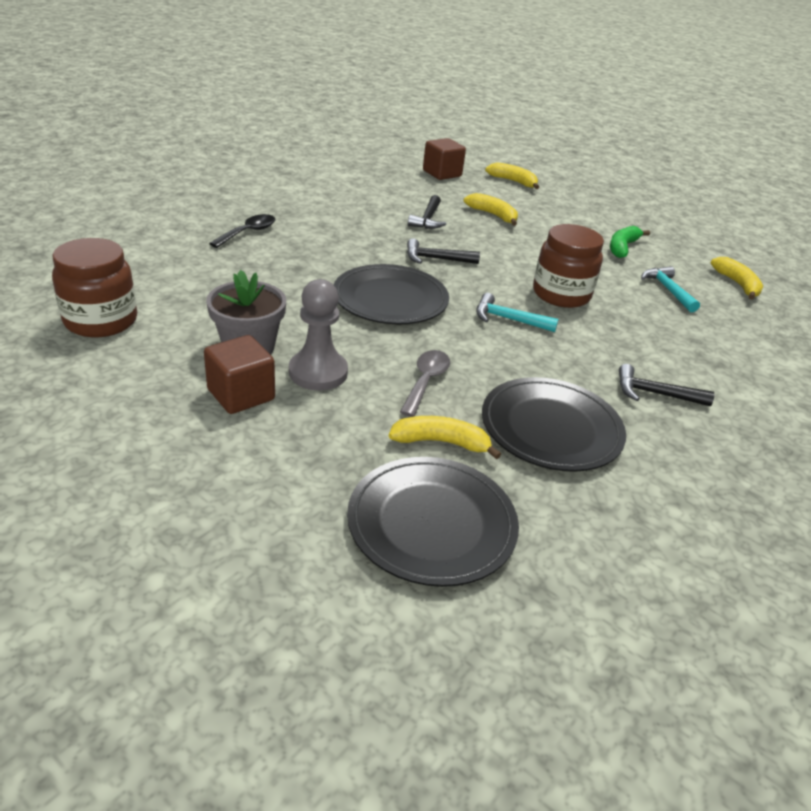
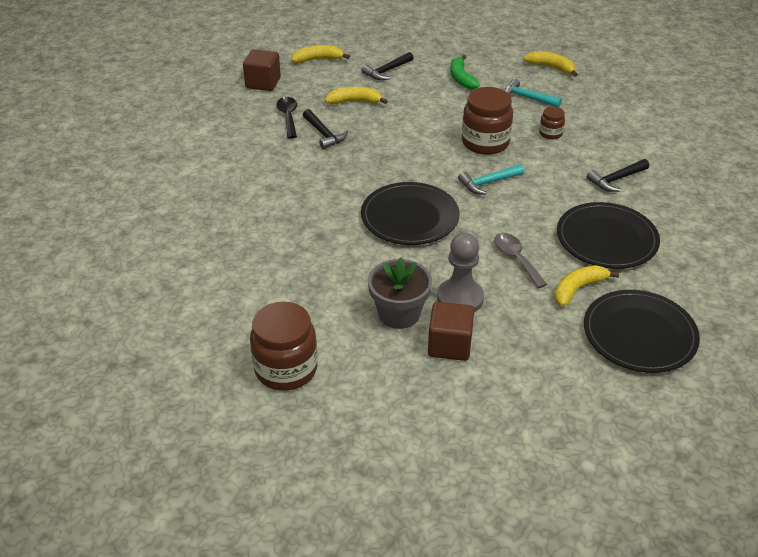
camera: 40 degrees left, 5 degrees up
black spoon [209,214,275,248] -> black spoon moved to [276,97,297,139]
black hammer [407,238,480,264] -> black hammer moved to [361,52,413,80]
none -> brown jar [539,106,565,139]

